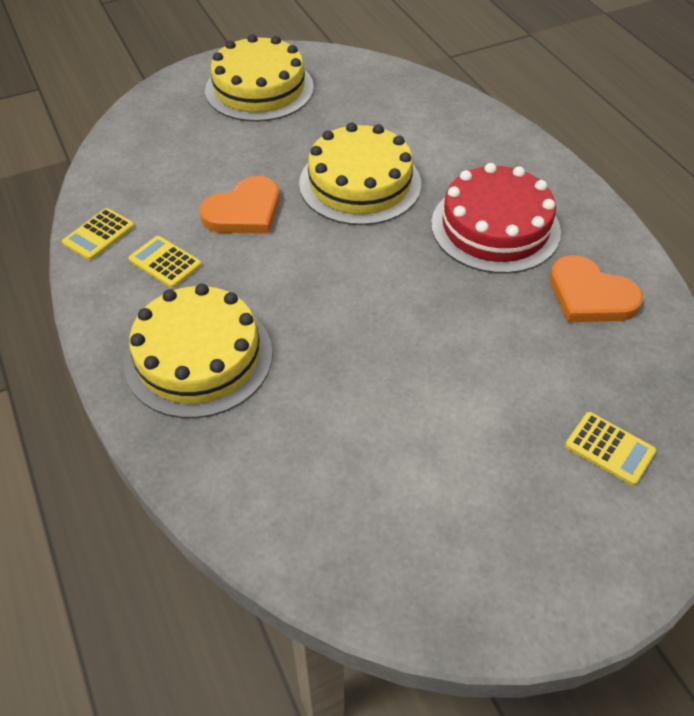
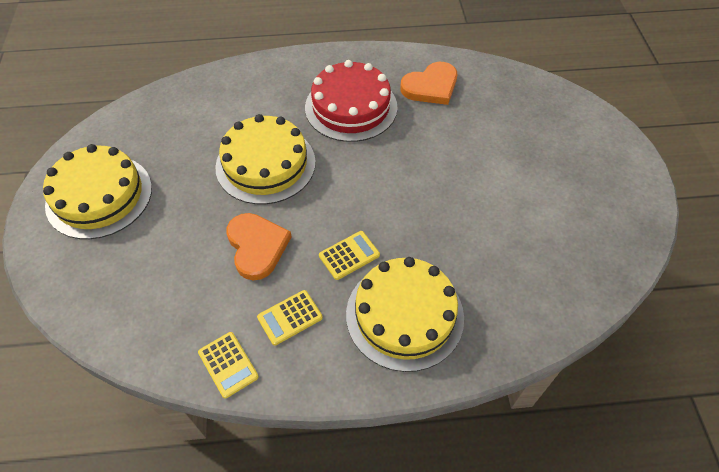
camera: 70 degrees left, 5 degrees up
yellow calculator [565,412,656,486] -> yellow calculator moved to [319,231,380,280]

